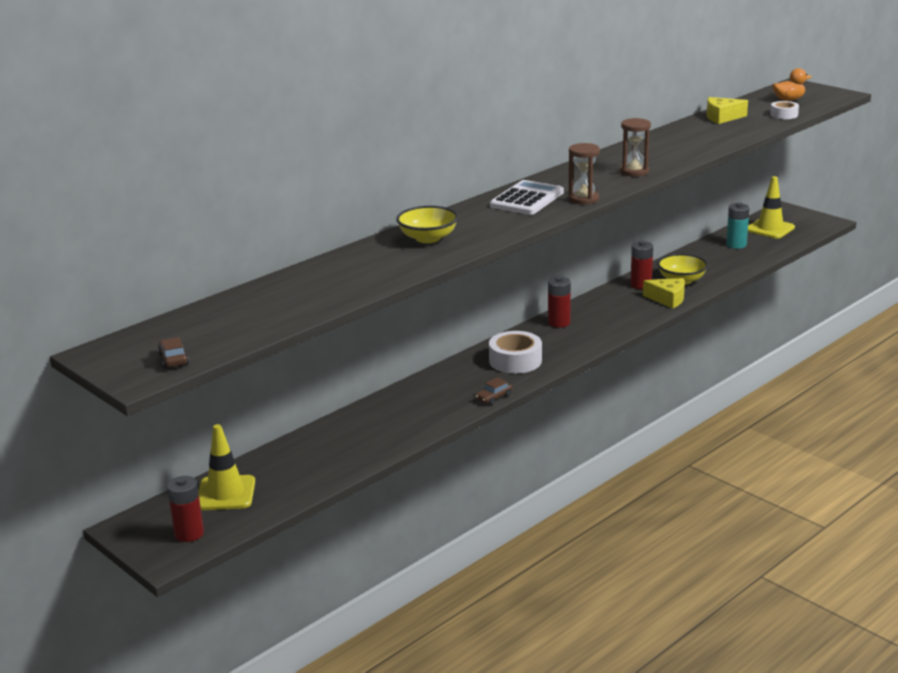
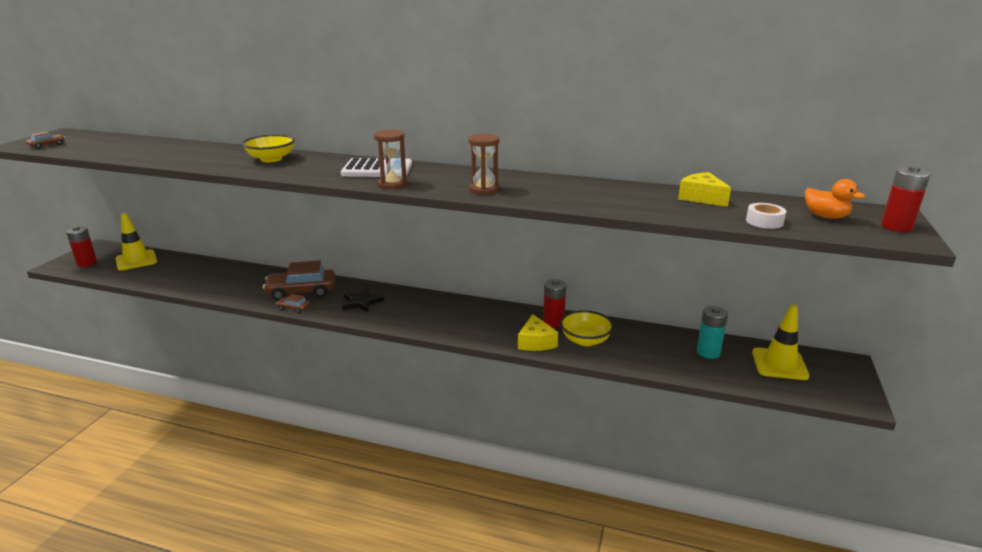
camera: 60 degrees right, 0 degrees up
white tape [489,331,542,374] -> black star [342,288,384,312]
red battery [548,276,571,328] -> red battery moved to [881,166,930,232]
none -> brown car [263,260,335,300]

